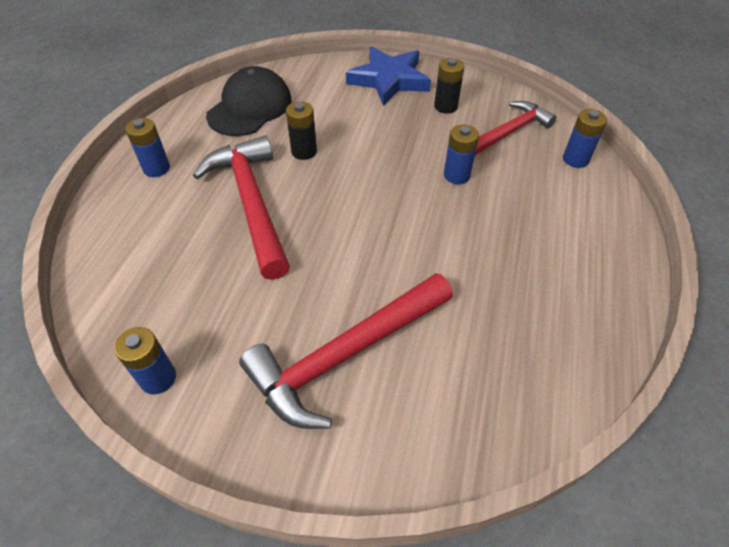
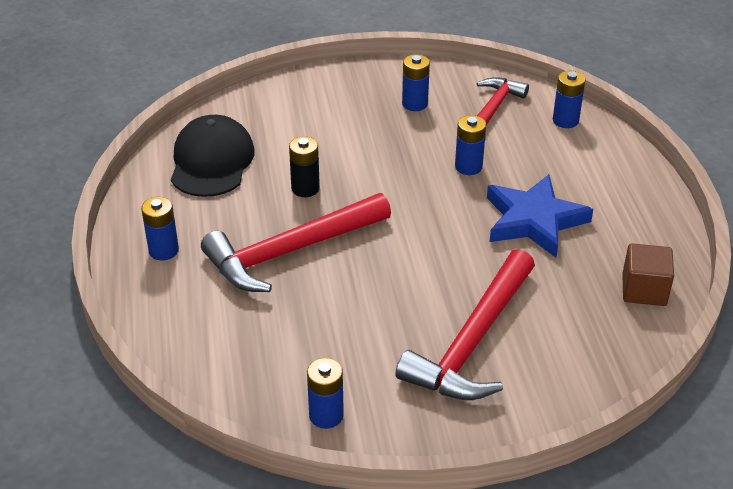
camera: 25 degrees left, 10 degrees down
red hammer [193,135,290,280] -> red hammer turned 75 degrees counterclockwise [201,193,391,292]
blue star [346,46,431,106] -> blue star moved to [487,174,593,258]
black battery [434,58,464,114] -> blue battery [402,54,430,111]
none -> brown cube [622,243,674,306]

